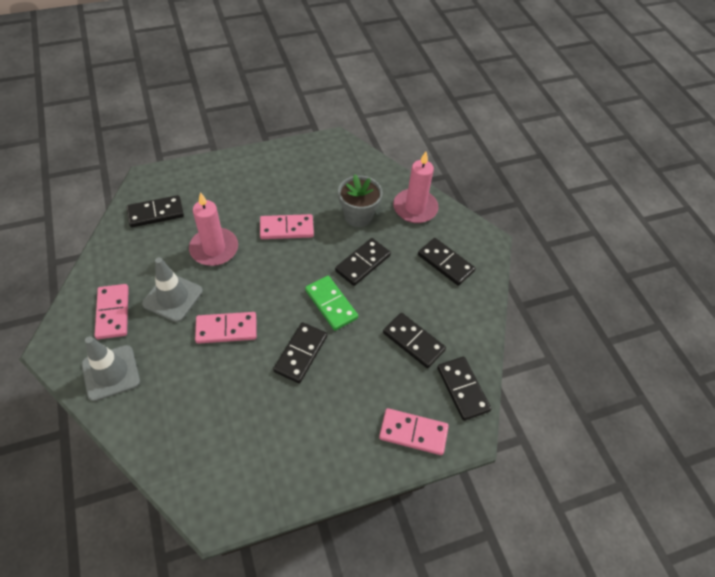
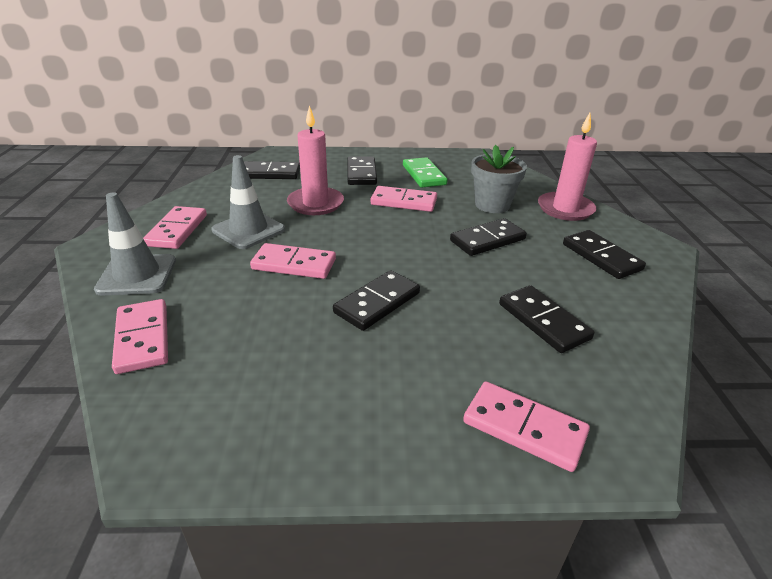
camera: 20 degrees right, 20 degrees down
green domino [305,276,358,331] -> green domino moved to [403,157,448,188]
black domino [437,357,491,421] -> black domino moved to [347,156,377,185]
none -> pink domino [112,299,168,374]

